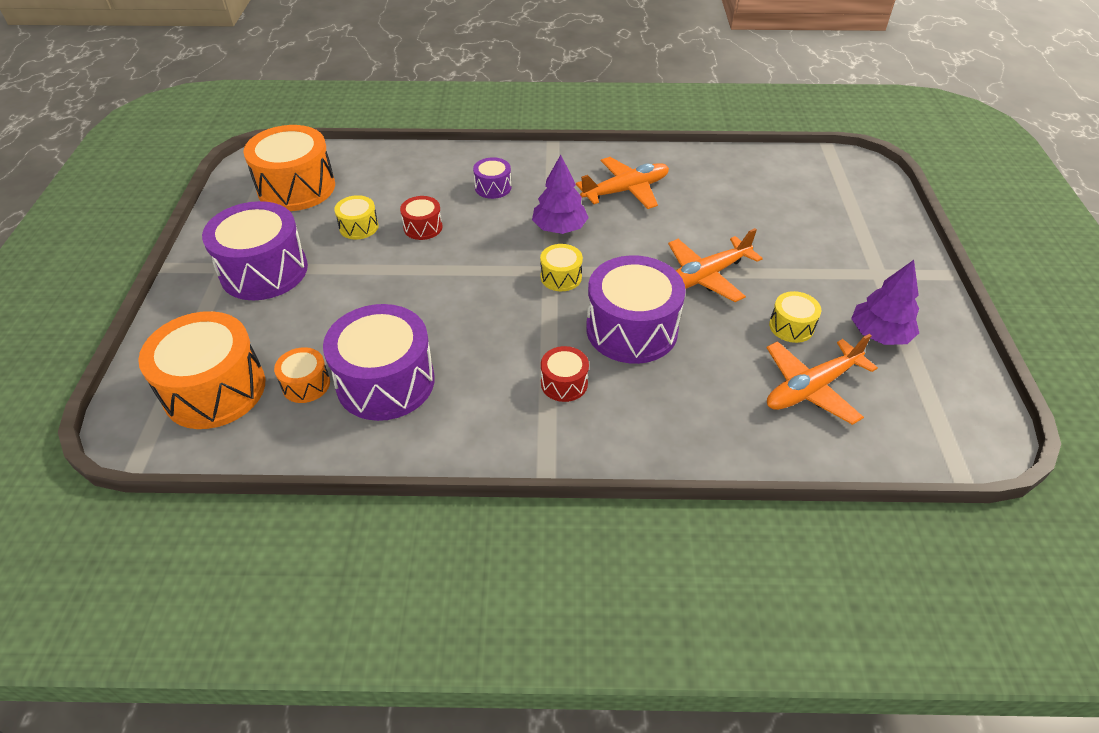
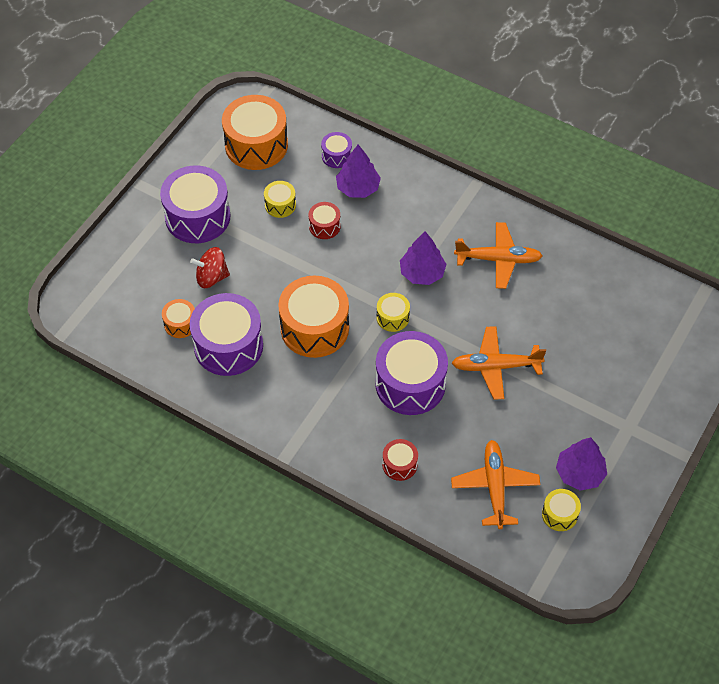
camera: 30 degrees right, 10 degrees up
orange drum [138,311,265,429] -> orange drum moved to [278,276,349,358]
purple drum [473,157,511,199] -> purple drum moved to [321,132,352,168]
red drum [541,346,589,402] -> red drum moved to [382,439,418,481]
orange plane [767,334,878,425] -> orange plane turned 90 degrees clockwise [451,440,540,529]
yellow drum [769,291,821,343] -> yellow drum moved to [542,489,581,531]
none -> red spinning top [190,247,230,288]
none -> purple tree [336,145,381,198]

